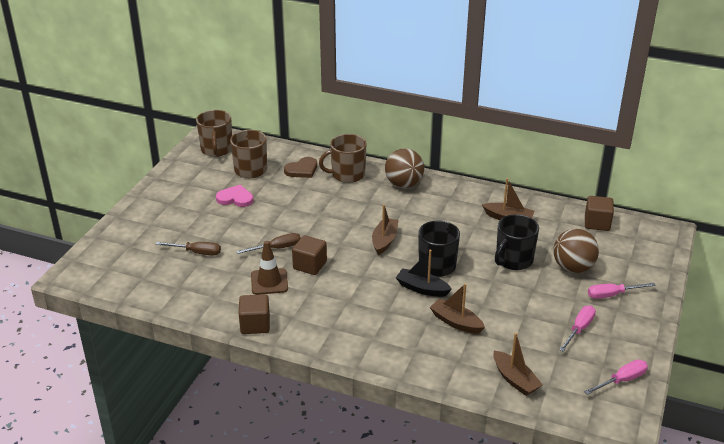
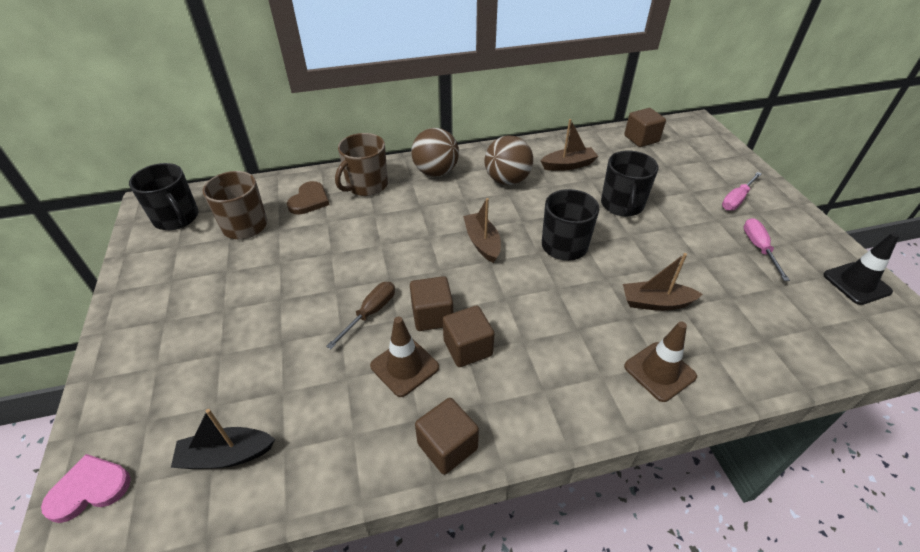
camera: 35 degrees left, 10 degrees up
brown screwdriver [156,242,221,256] -> none
brown mug [196,110,232,157] -> black mug [129,163,198,230]
pink heart [216,185,253,207] -> pink heart moved to [41,454,131,523]
black boat [396,250,452,297] -> black boat moved to [171,409,275,469]
brown boat [493,333,543,396] -> none
brown ball [553,229,599,273] -> brown ball moved to [485,135,533,185]
pink screwdriver [584,360,648,395] -> black traffic cone [823,233,899,305]
none -> brown cube [443,305,495,367]
none -> brown traffic cone [624,321,697,402]

